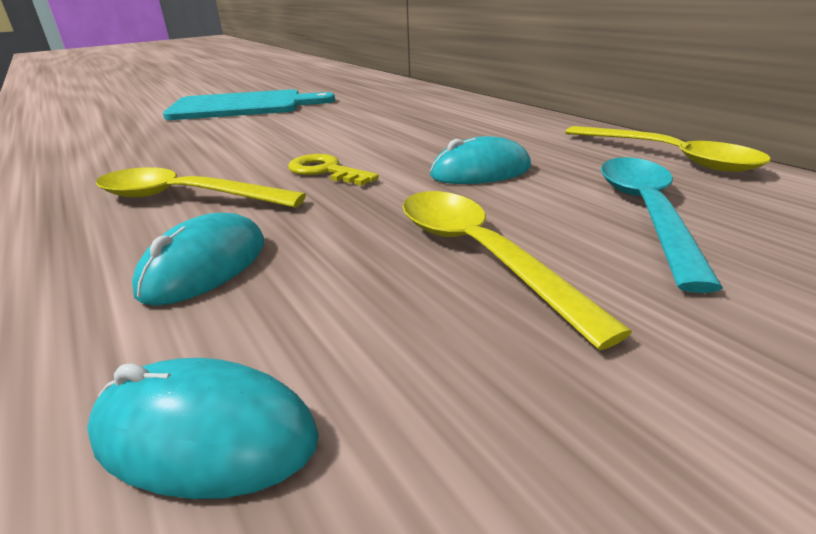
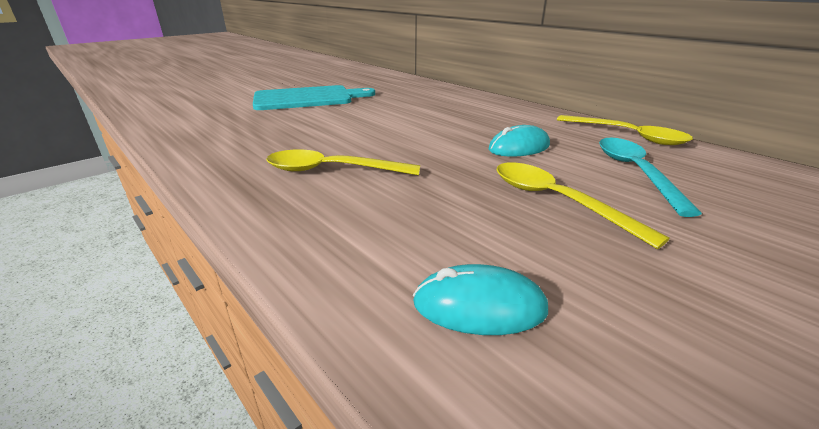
camera: 10 degrees left, 0 degrees up
turquoise mouse [132,213,264,306] -> none
yellow key [288,154,379,186] -> none

